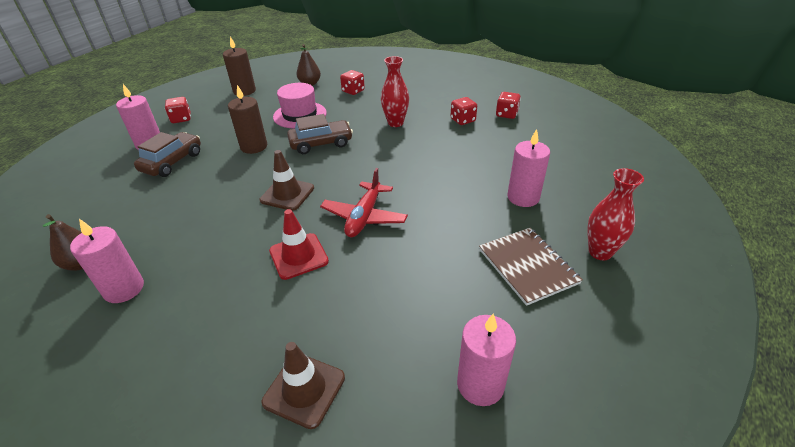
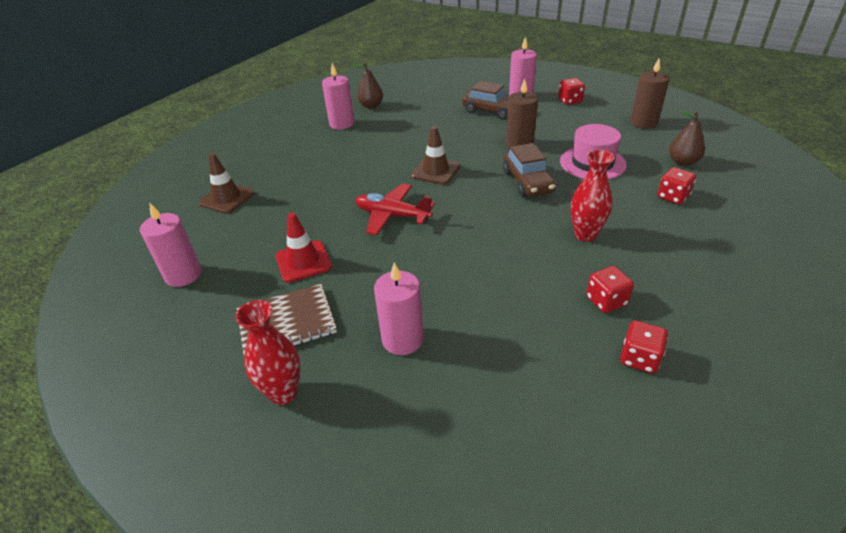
camera: 95 degrees right, 0 degrees up
red traffic cone [269,209,329,280] -> red traffic cone moved to [275,213,332,283]

